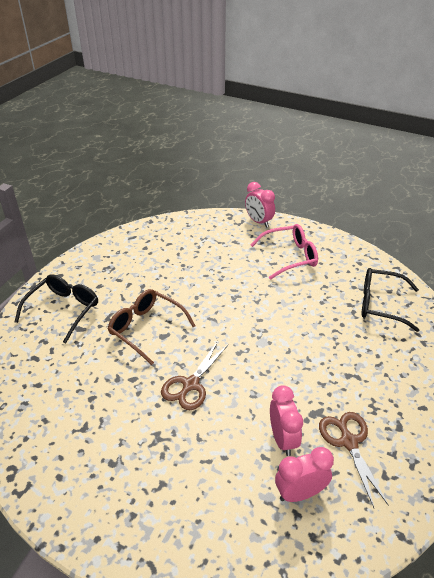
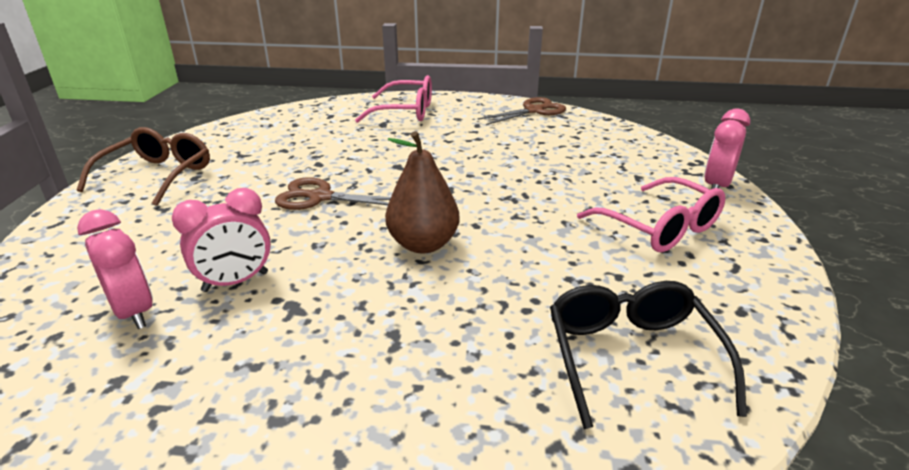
camera: 70 degrees right, 10 degrees down
black glasses [14,274,98,343] -> pink glasses [355,75,432,123]
brown glasses [108,289,196,365] -> brown glasses moved to [77,127,210,206]
brown scissors [319,412,389,508] -> brown scissors moved to [478,97,566,125]
none -> brown pear [385,131,459,254]

